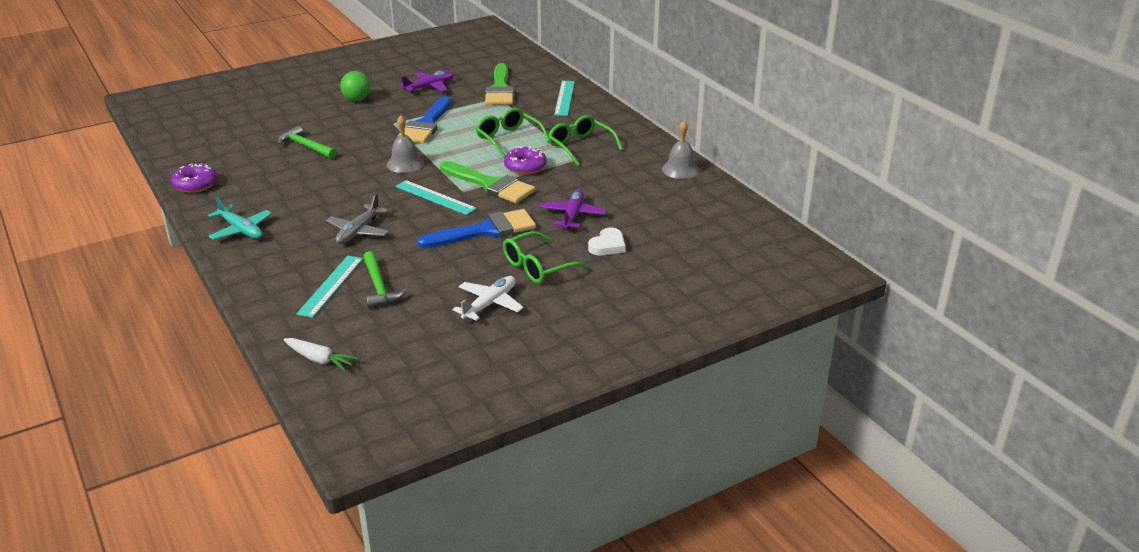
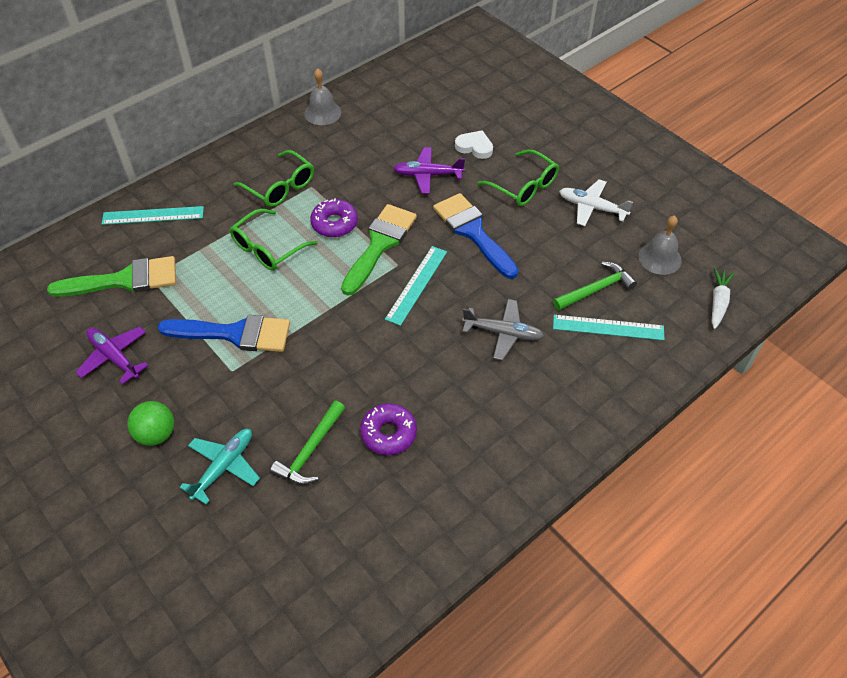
camera: 100 degrees left, 20 degrees up
purple donut [171,163,217,193] -> purple donut moved to [360,403,417,455]
turquoise plane [208,197,272,240] -> turquoise plane moved to [180,429,260,505]
grey bell [387,116,424,173] -> grey bell moved to [638,215,682,275]
green glasses [548,115,623,166] -> green glasses turned 90 degrees counterclockwise [234,150,314,207]

